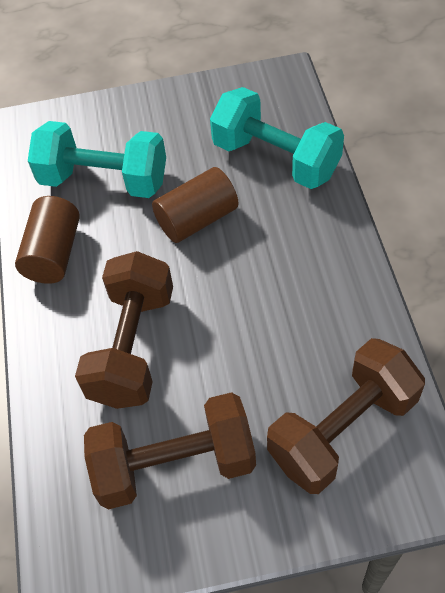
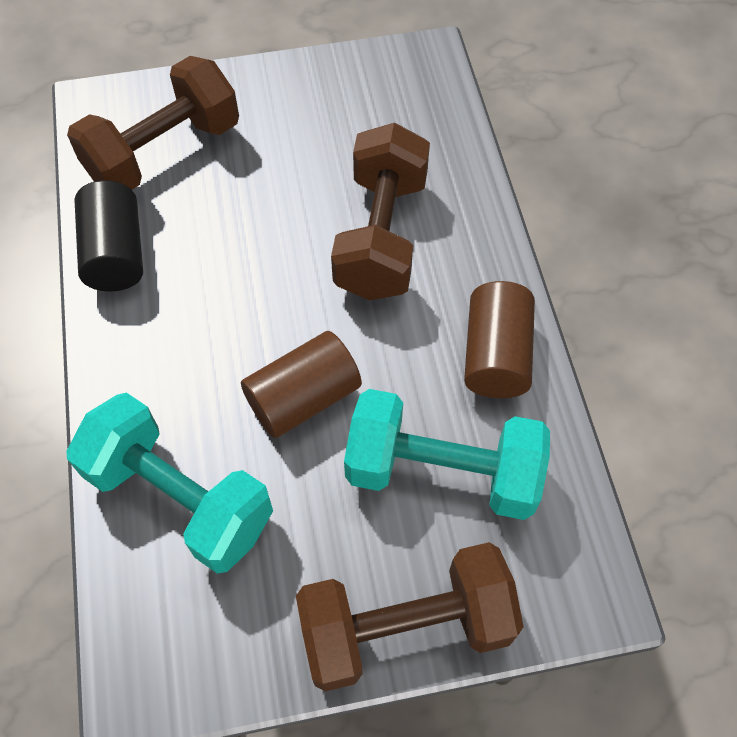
camera: 175 degrees right, 5 degrees up
brown dumbbell [84,392,256,510] -> brown dumbbell moved to [296,542,524,692]
none -> black cylinder [74,180,143,292]

